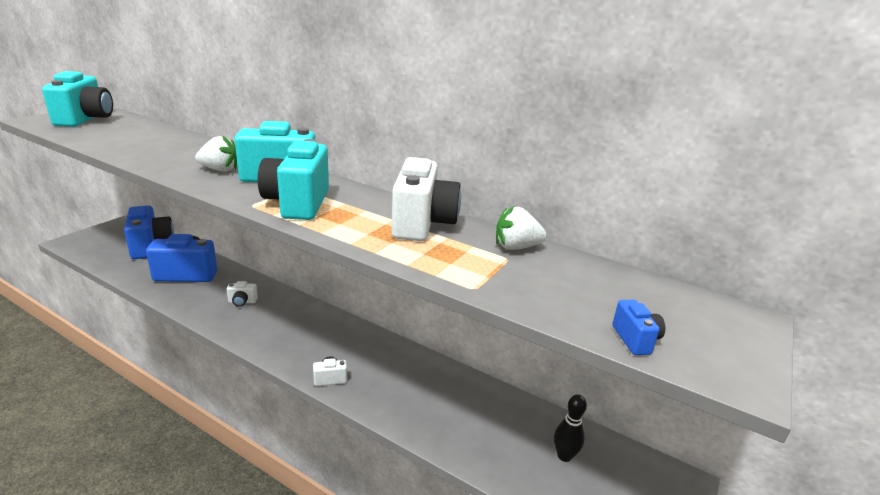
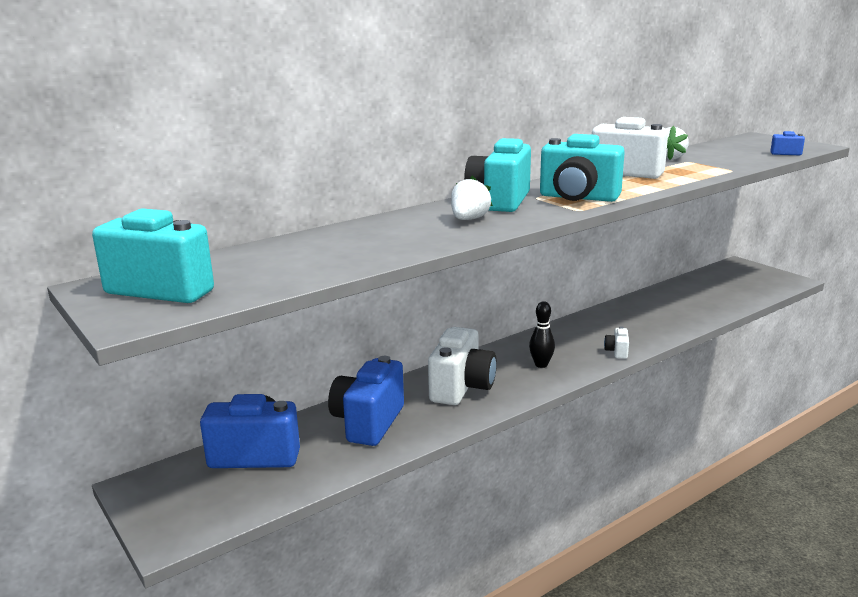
camera: 65 degrees left, 5 degrees down
white camera [227,281,258,307] -> white camera [428,327,497,405], size x2.27
black bowling pin [554,394,587,462] -> black bowling pin moved to [529,301,555,368]

